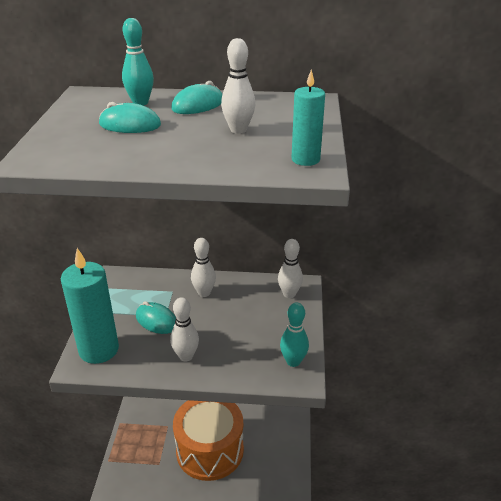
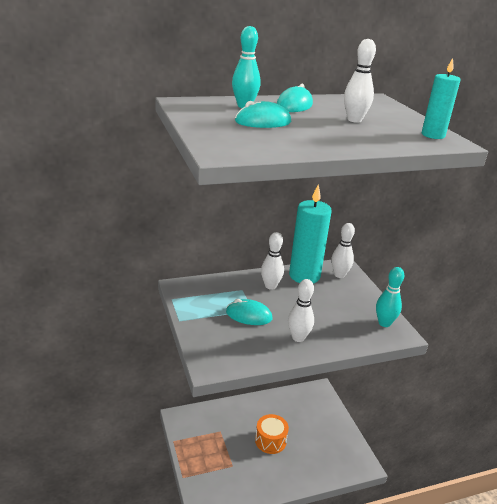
camera: 25 degrees left, 5 degrees down
turquoise candle [61,248,119,364] -> turquoise candle moved to [289,184,332,283]
orange drum [173,400,244,481] -> orange drum [255,414,289,454], size x0.49

